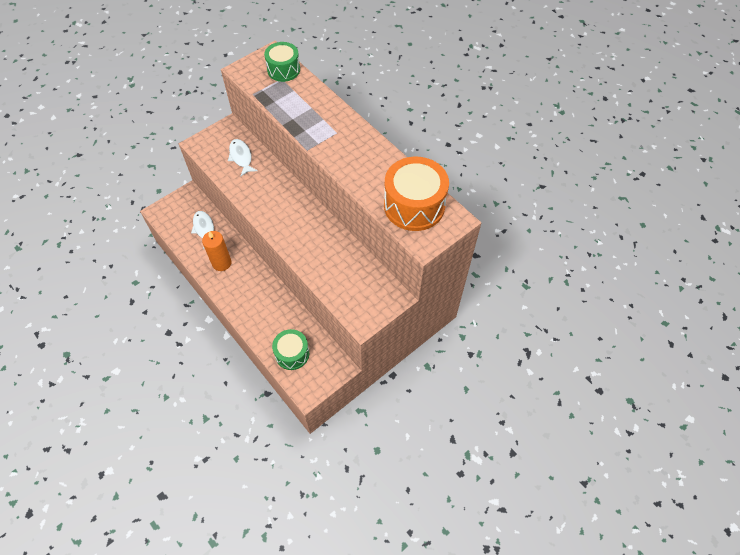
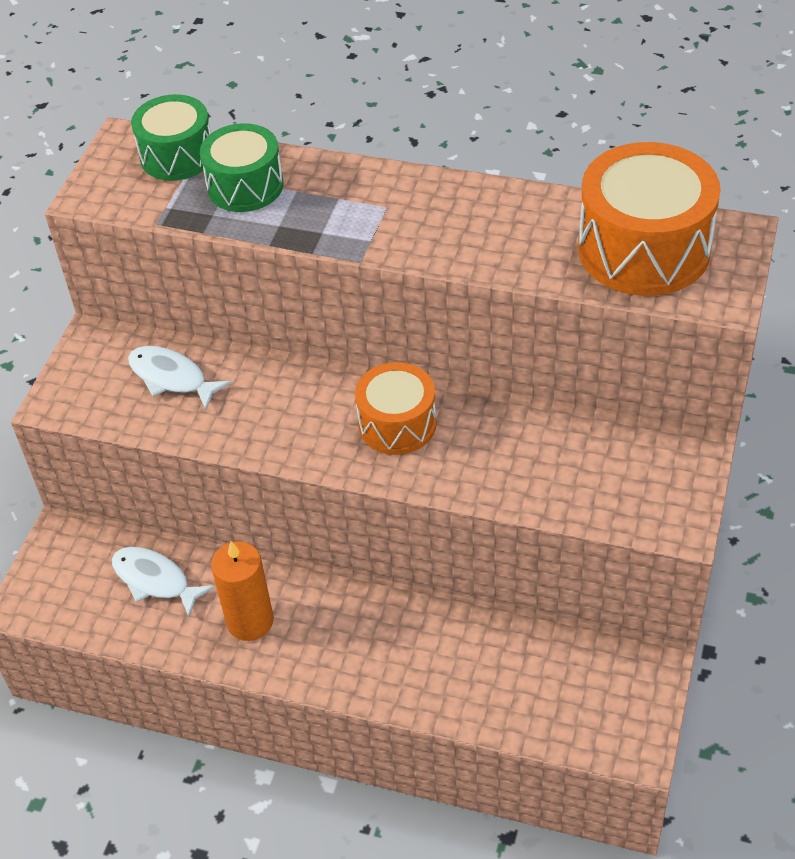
camera: 30 degrees left, 10 degrees down
green drum [272,329,309,370] -> green drum moved to [200,123,284,212]
none -> orange drum [355,362,437,455]

